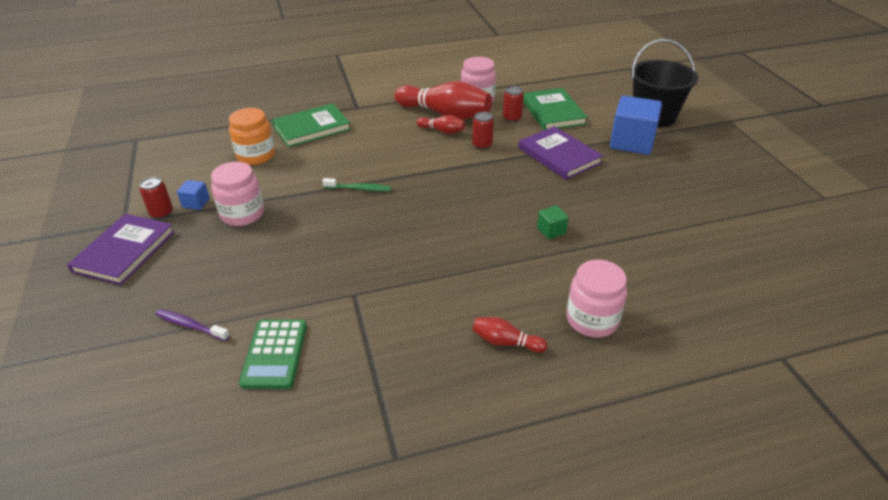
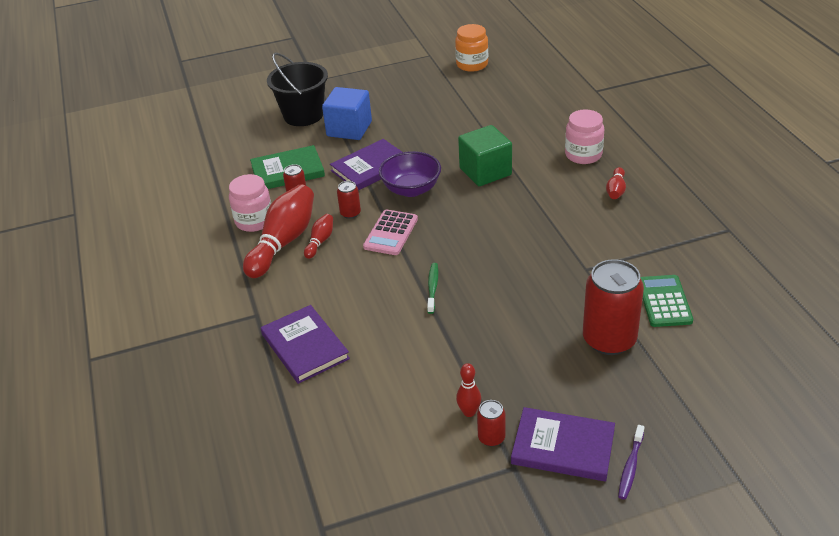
camera: 90 degrees left, 0 degrees up
purple toothbrush [156,309,230,341] -> purple toothbrush moved to [618,425,645,500]
blue cube [177,180,210,210] -> red bowling pin [456,363,481,417]
pink jar [211,162,264,226] -> none
orange jar [229,108,275,165] -> orange jar moved to [455,24,488,72]
green calculator [239,320,307,389] -> green calculator turned 90 degrees counterclockwise [640,275,693,327]
green book [272,103,351,147] -> purple book [261,305,350,384]
green cube [537,206,569,239] -> green cube [458,125,512,186], size x2.18
none -> pink calculator [363,209,418,255]
none -> purple bowl [379,151,441,197]
none -> red can [583,259,644,355]

